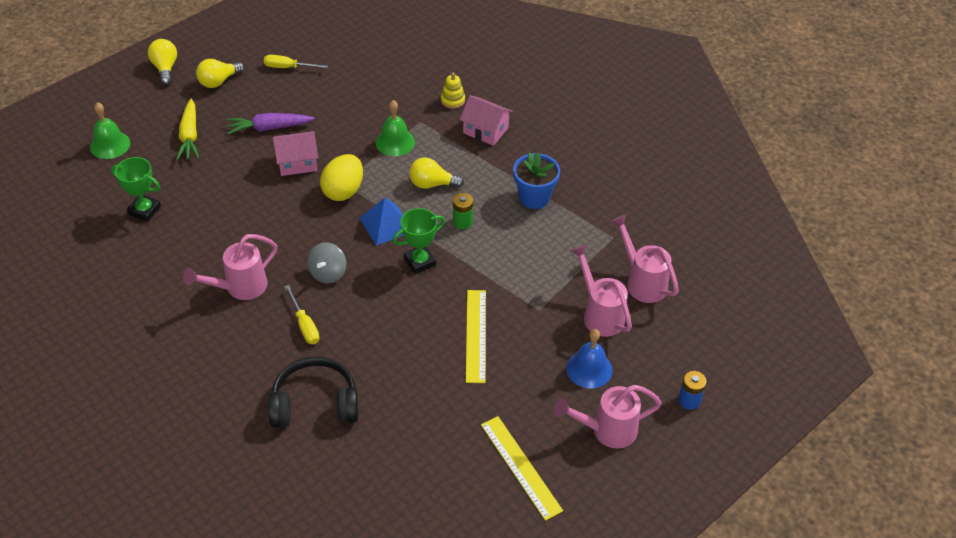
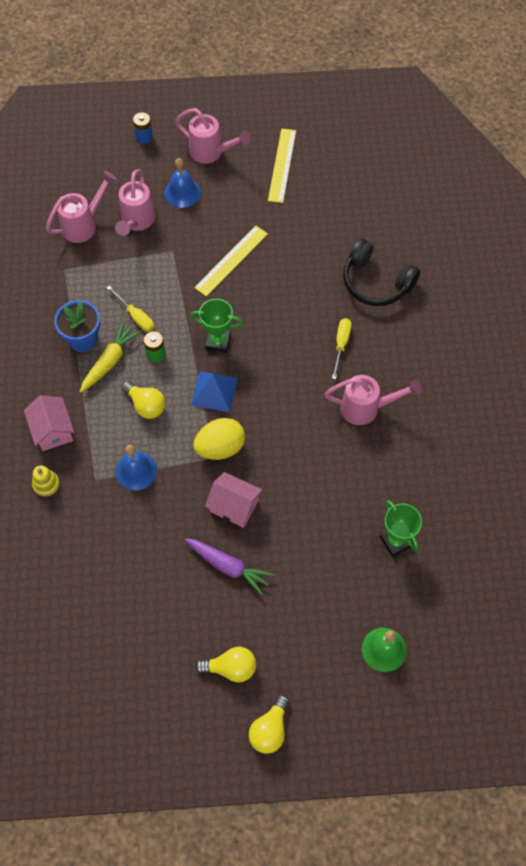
camera: 140 degrees left, 15 degrees up
yellow carrot [176,99,199,160] -> yellow carrot moved to [80,322,141,393]
yellow screwdriver [264,55,328,68] -> yellow screwdriver moved to [107,286,154,332]
grey spinning top [307,242,346,284] -> none
green bell [376,100,415,156] -> blue bell [116,445,157,490]
pink watering can [611,215,679,303] -> pink watering can turned 135 degrees counterclockwise [46,171,117,243]

